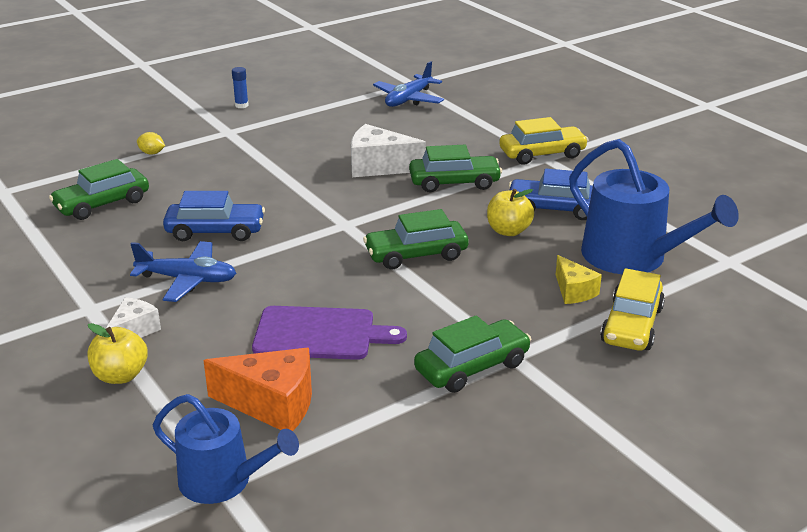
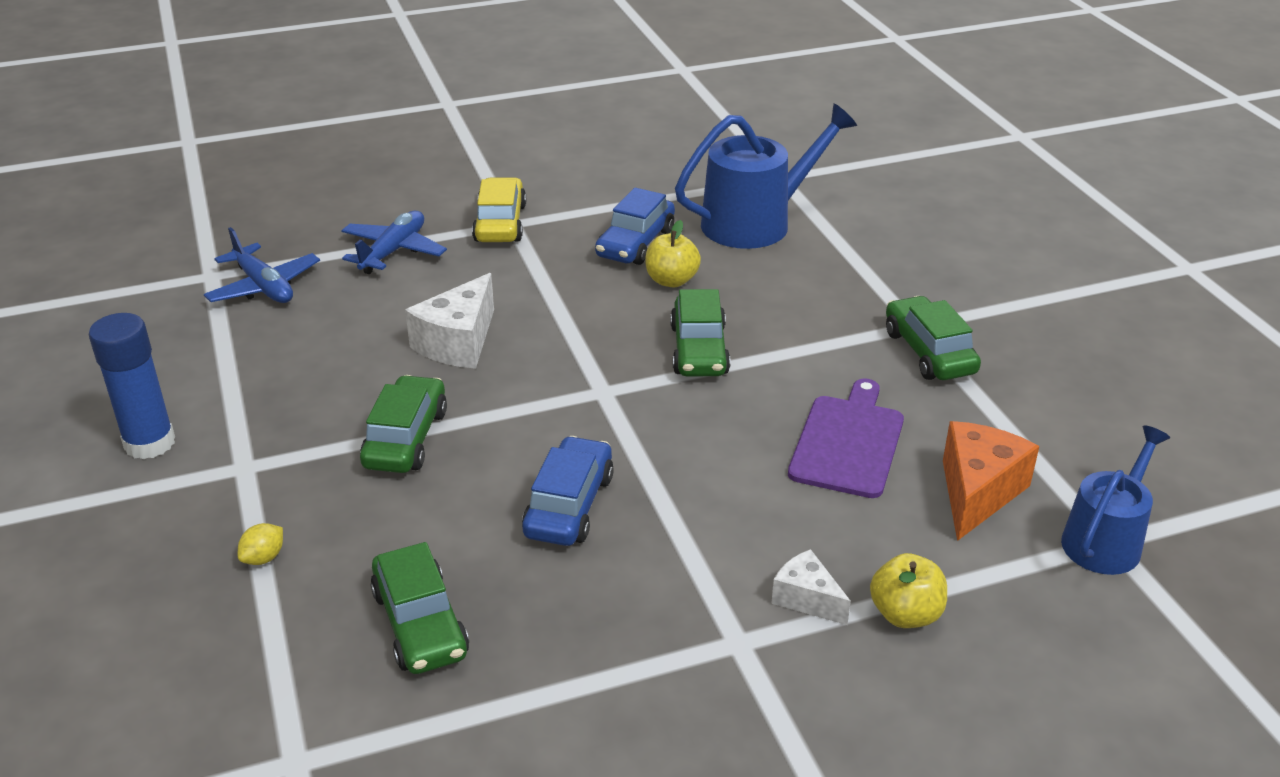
camera: 75 degrees left, 5 degrees up
blue plane [130,241,236,302] -> blue plane moved to [341,211,447,274]
blue glue stick [232,67,249,108] -> blue glue stick [89,313,175,460], size x2.12
green car [409,145,502,193] -> green car moved to [360,375,447,473]
yellow cheese [556,255,602,304] -> none
yellow car [600,268,665,351] -> none

